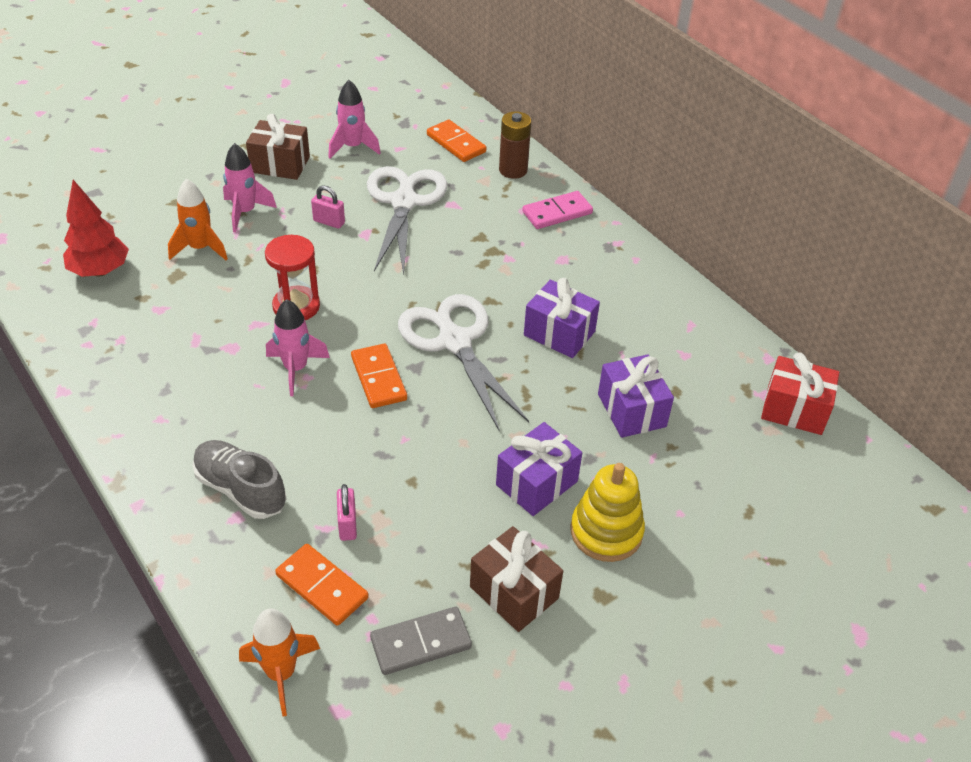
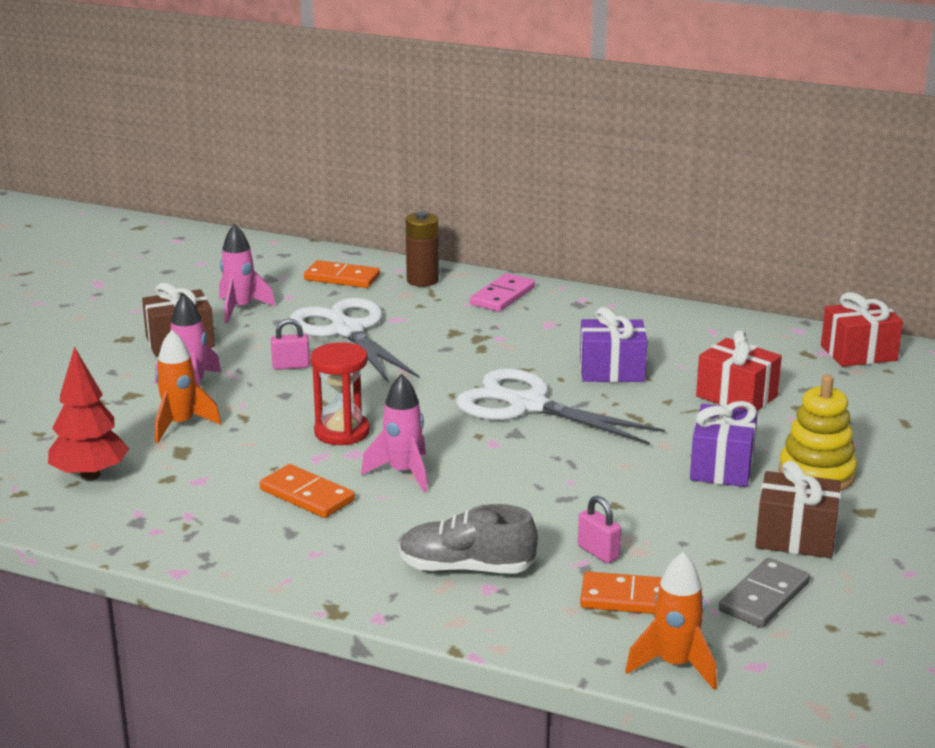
camera: 30 degrees left, 20 degrees down
orange domino [351,344,407,408] -> orange domino moved to [260,464,355,518]
purple gift [598,354,674,438] -> red gift [696,330,782,411]

